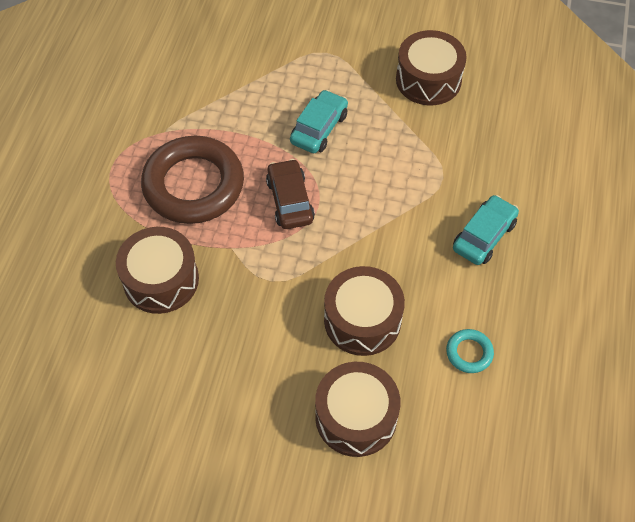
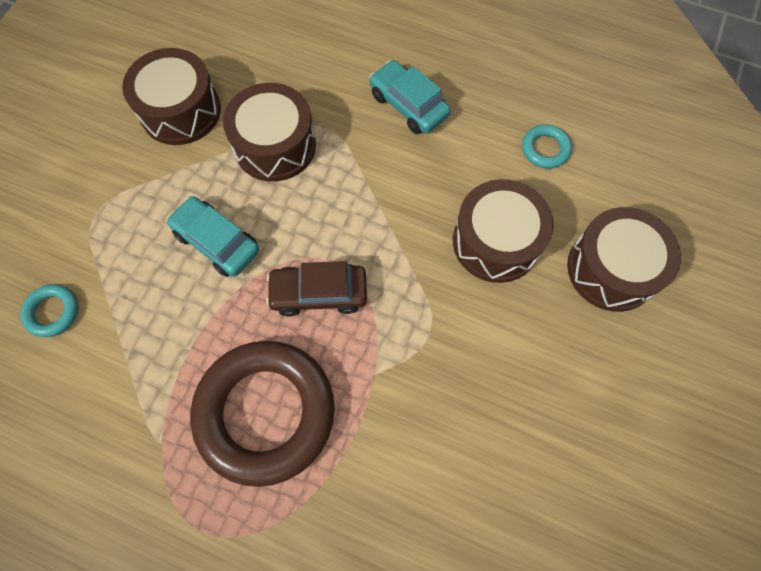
camera: 80 degrees left, 10 degrees up
brown drum [116,227,199,314] -> brown drum moved to [223,83,316,182]
none -> turquoise ring [20,284,79,337]

